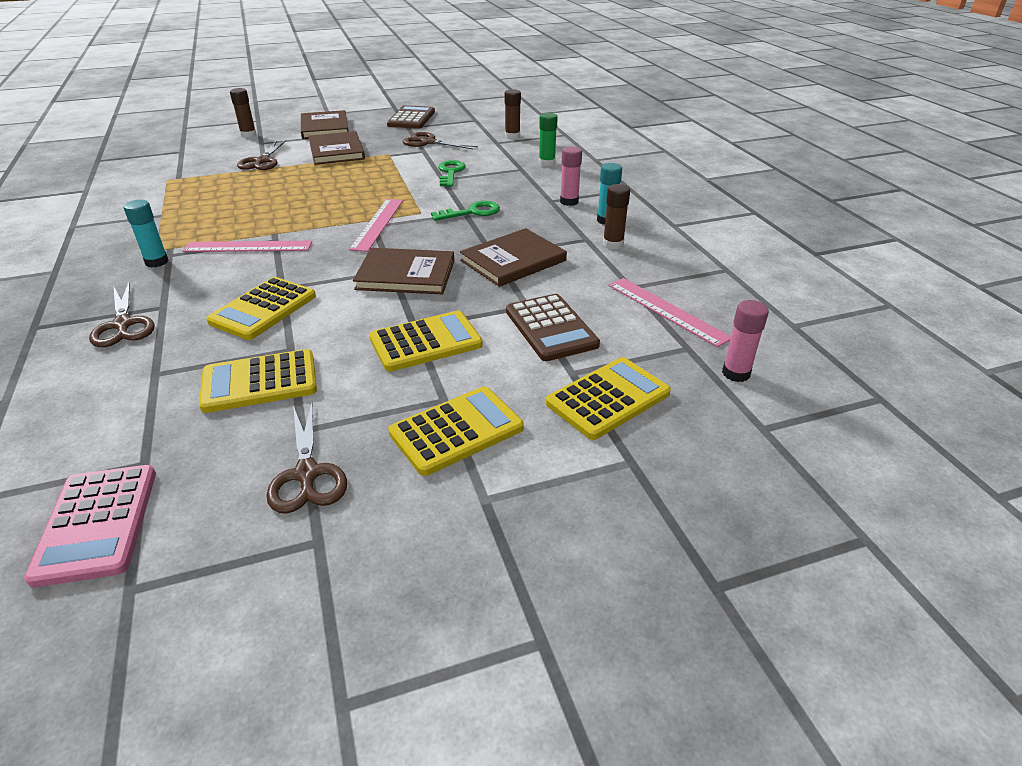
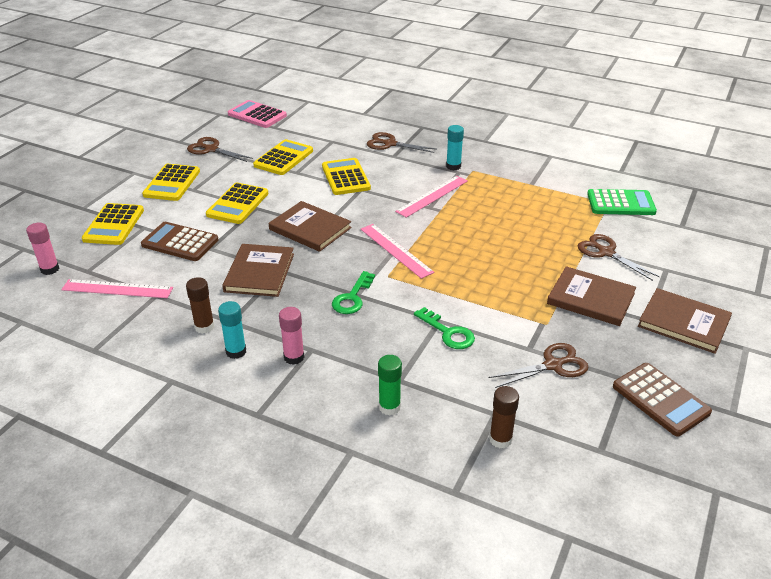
camera: 135 degrees right, 0 degrees up
brown glue stick [230,88,257,138] -> none
brown book [353,248,454,294] -> brown book turned 75 degrees clockwise [269,201,352,252]
none -> green calculator [587,189,657,215]

